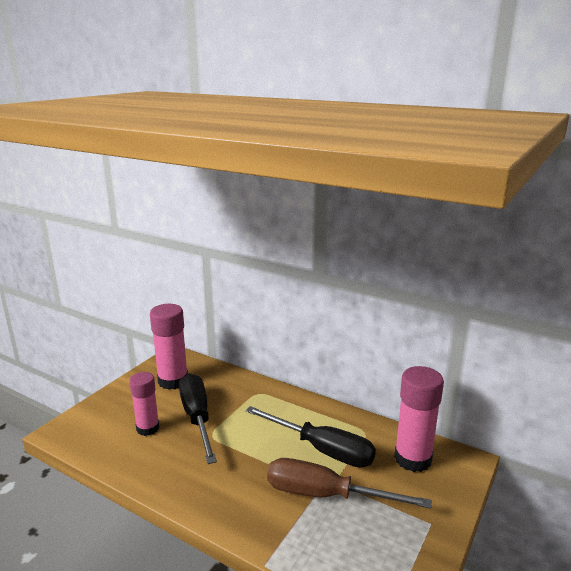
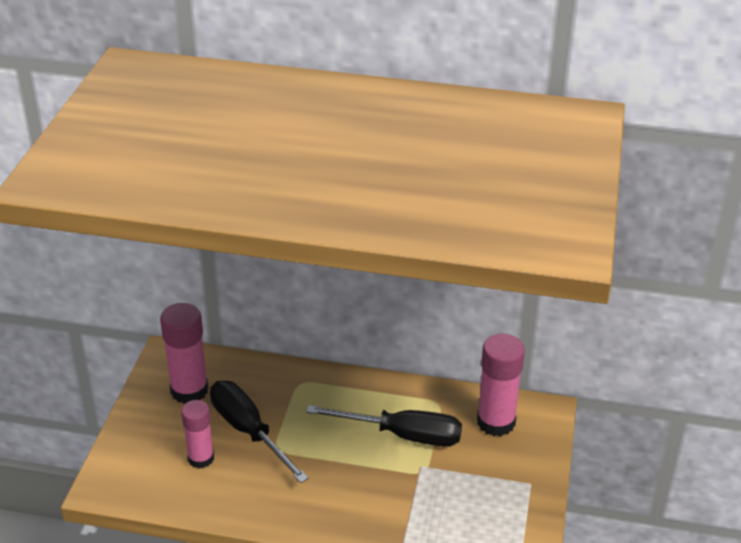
camera: 20 degrees left, 15 degrees up
brown screwdriver [267,458,432,509] -> none

